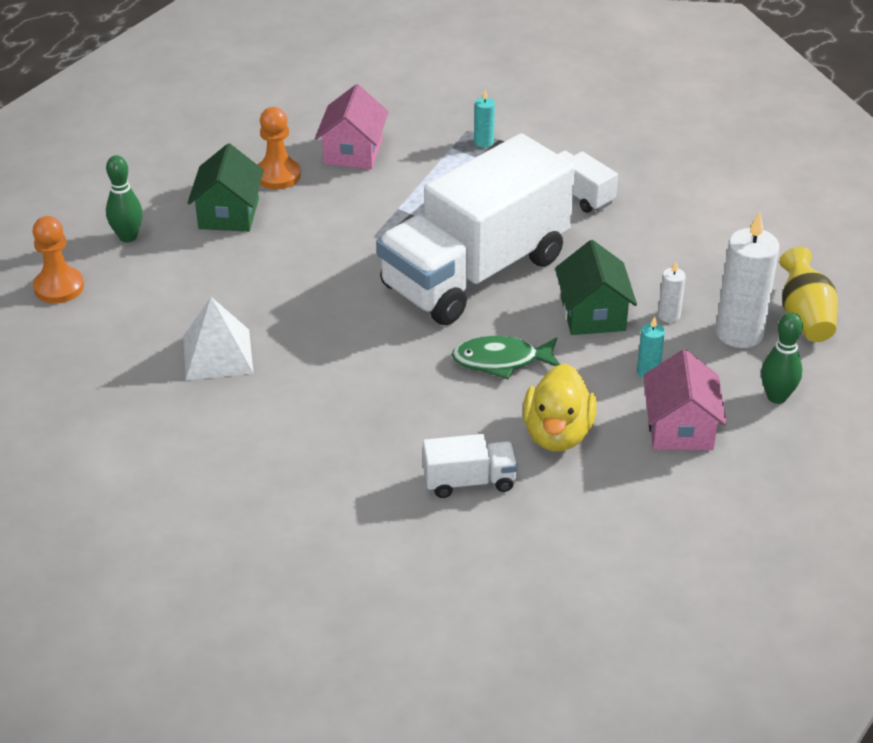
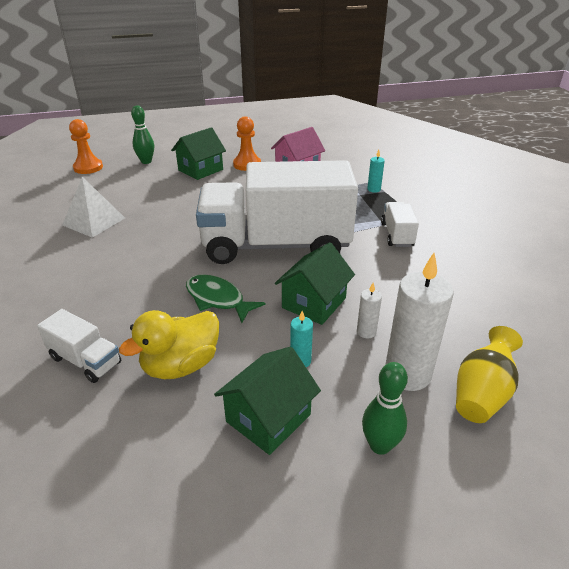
camera: 40 degrees right, 5 degrees down
pink house [643,349,727,450] -> green house [214,346,321,455]

